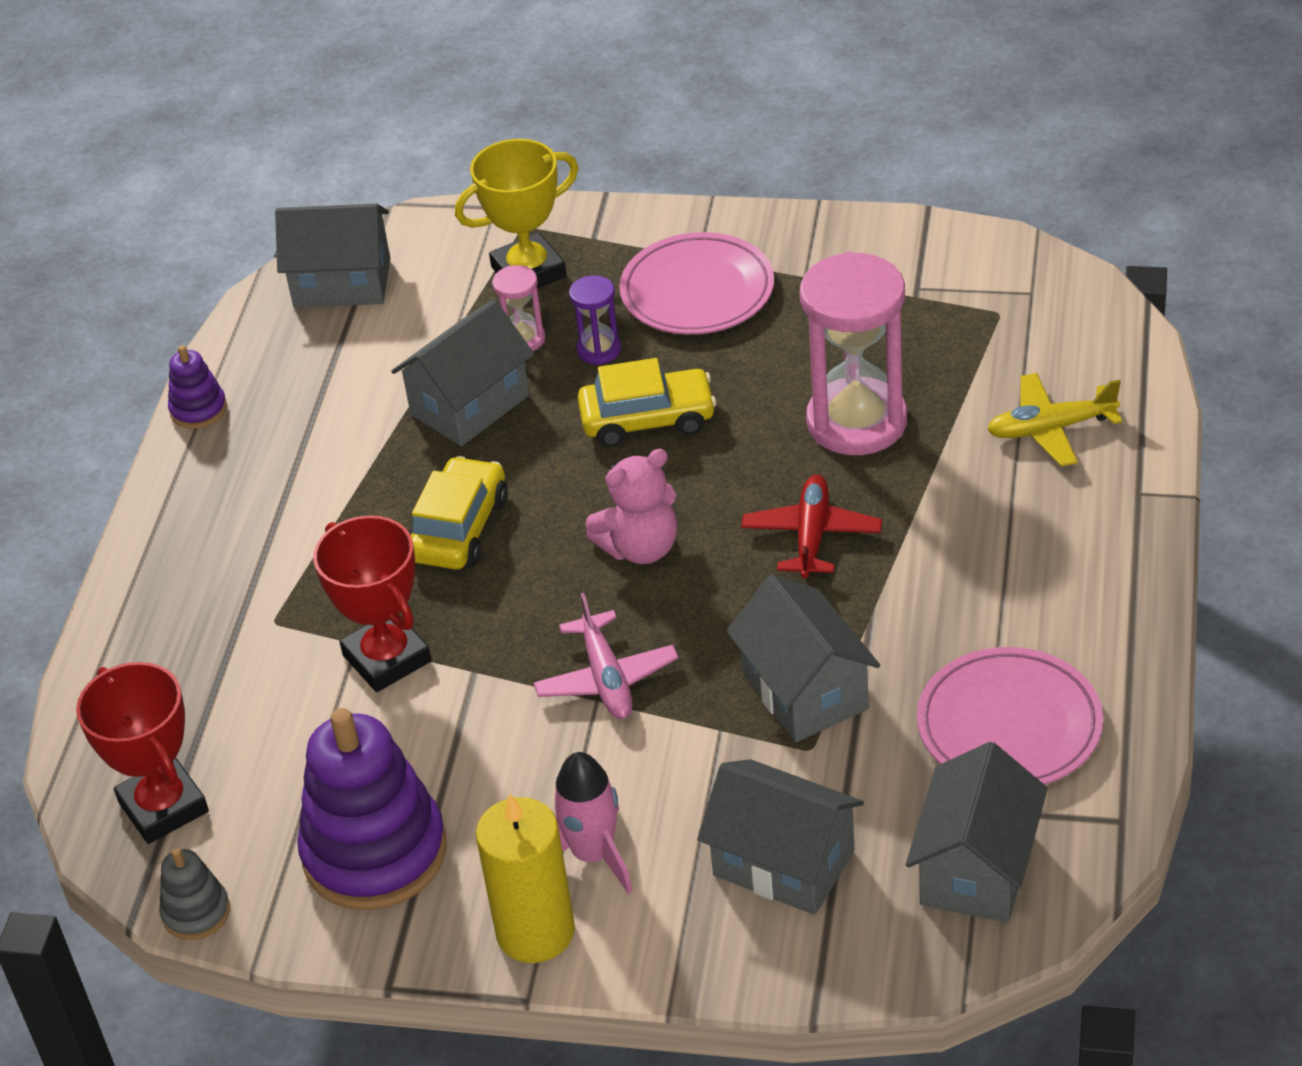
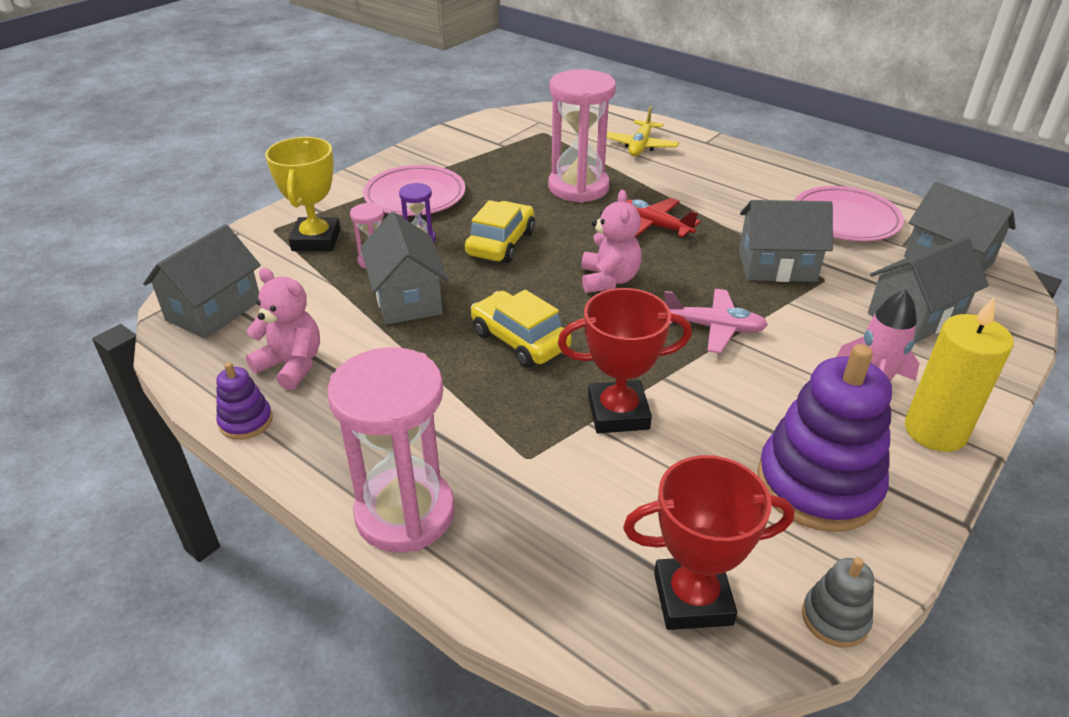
camera: 65 degrees left, 5 degrees down
none -> pink teddy bear [246,268,320,390]
none -> pink hourglass [327,347,455,553]

